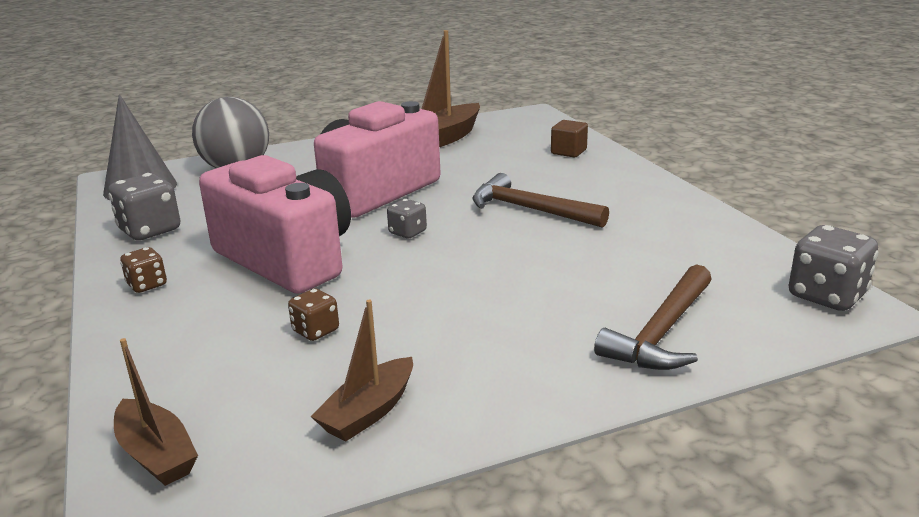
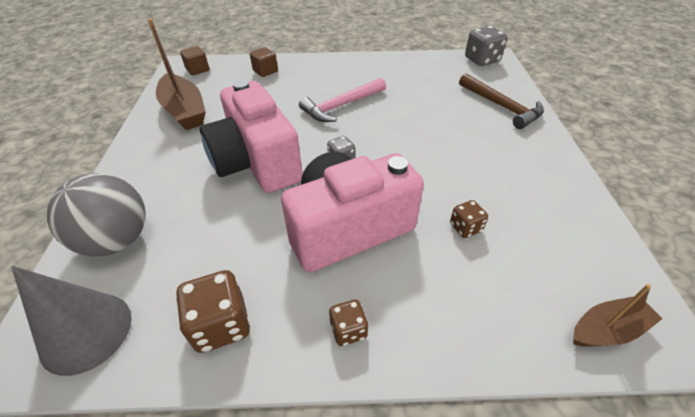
camera: 70 degrees left, 20 degrees up
grey dice [108,173,180,240] -> brown dice [176,270,251,353]
brown boat [310,300,413,441] -> none
brown hammer [472,173,609,228] -> pink hammer [299,78,386,122]
none -> brown cube [180,46,209,75]

